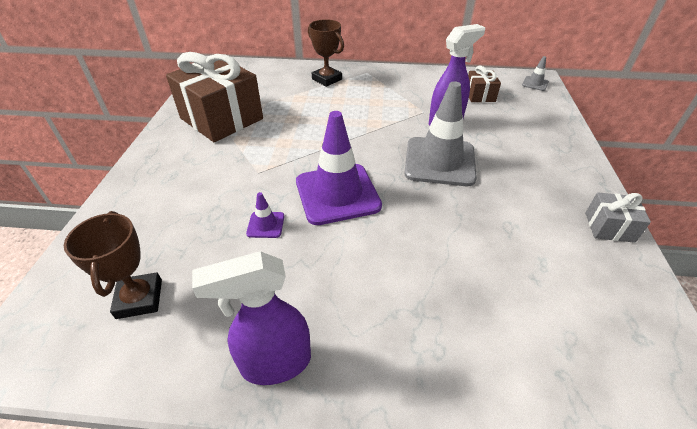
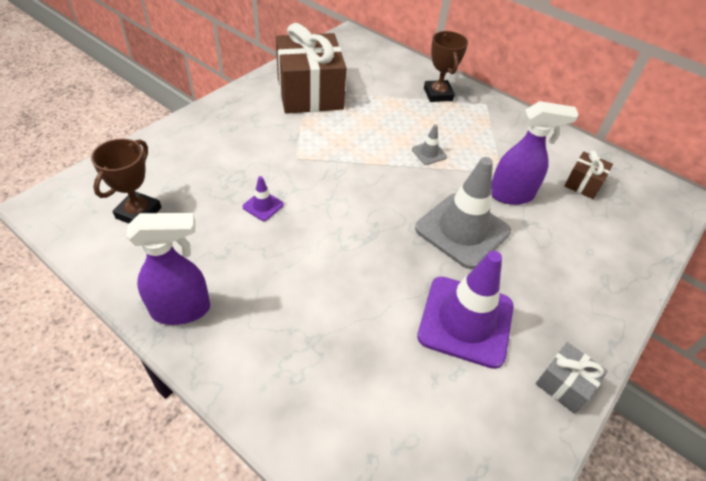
camera: 30 degrees right, 5 degrees up
purple spray bottle [192,251,311,385] -> purple spray bottle turned 150 degrees clockwise [126,213,210,325]
purple traffic cone [296,111,382,225] -> purple traffic cone moved to [417,251,514,369]
grey traffic cone [522,56,549,91] -> grey traffic cone moved to [412,124,447,165]

